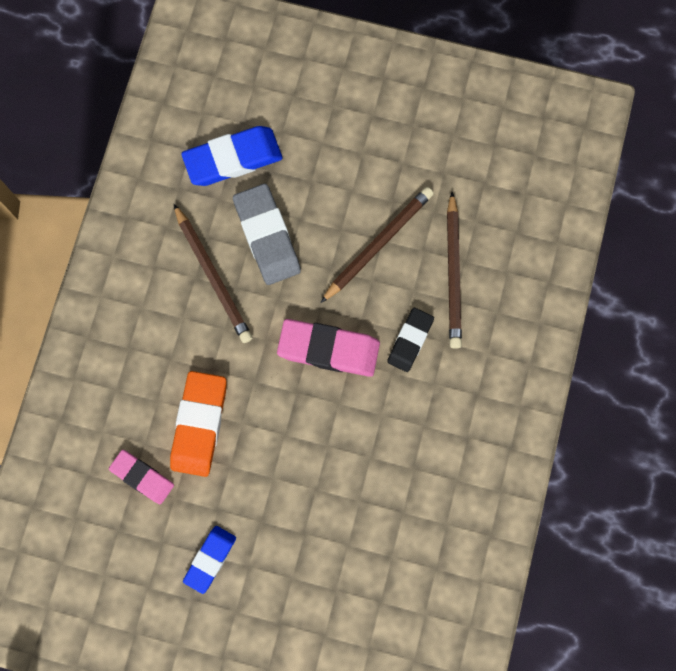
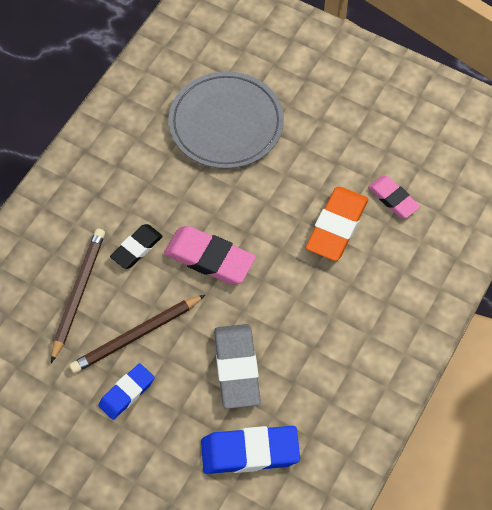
camera: 165 degrees left, 15 degrees down
brown pencil [174,204,253,343] -> none
blue eraser [183,526,236,594] -> blue eraser moved to [98,363,154,420]
none -> grey plate [168,71,284,169]

